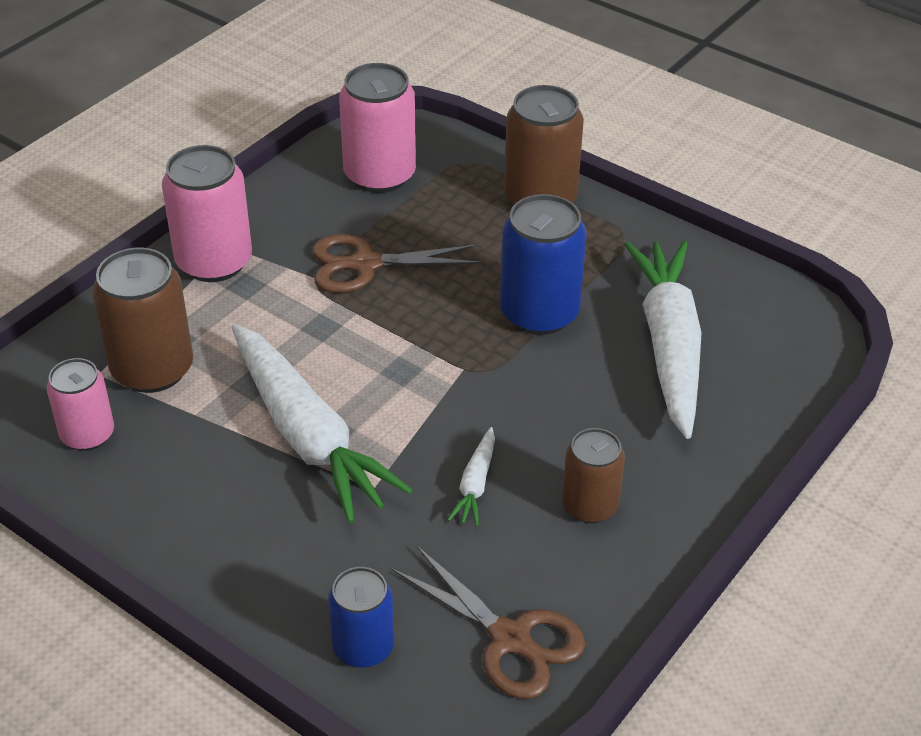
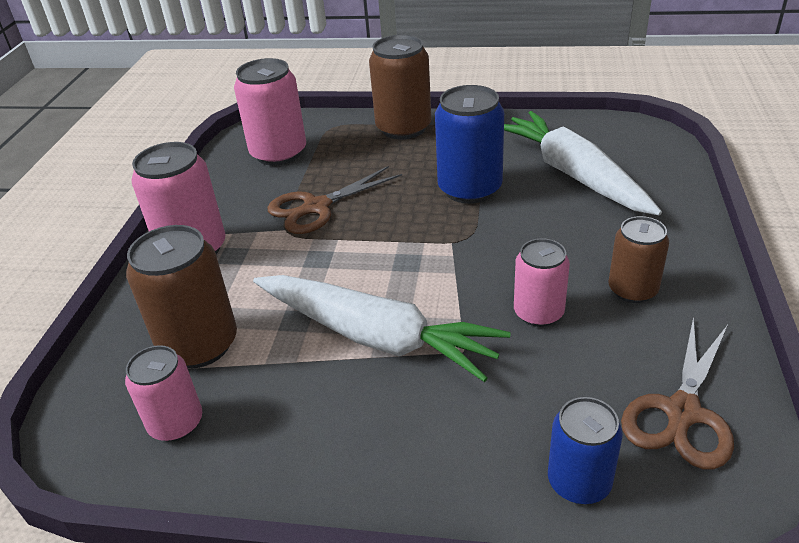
camera: 25 degrees left, 5 degrees down
brown scissors [391,545,585,699] -> brown scissors turned 105 degrees clockwise [621,317,734,470]
white carrot [447,427,495,526] -> pink can [514,238,570,327]

